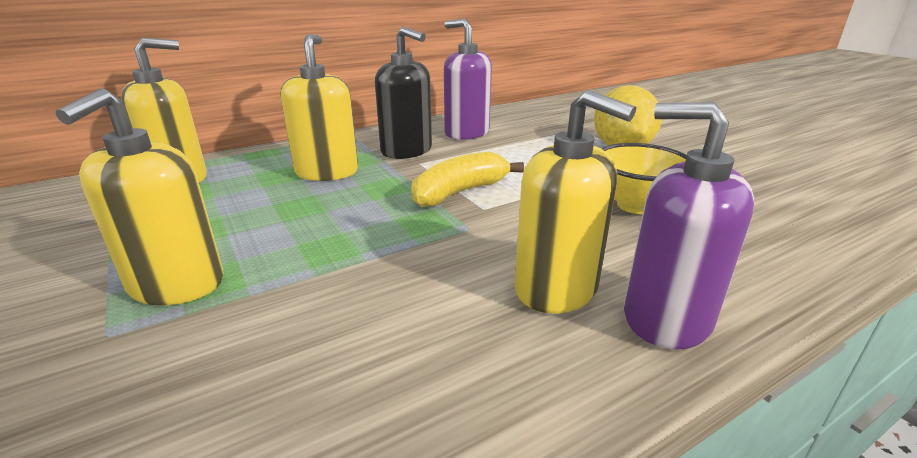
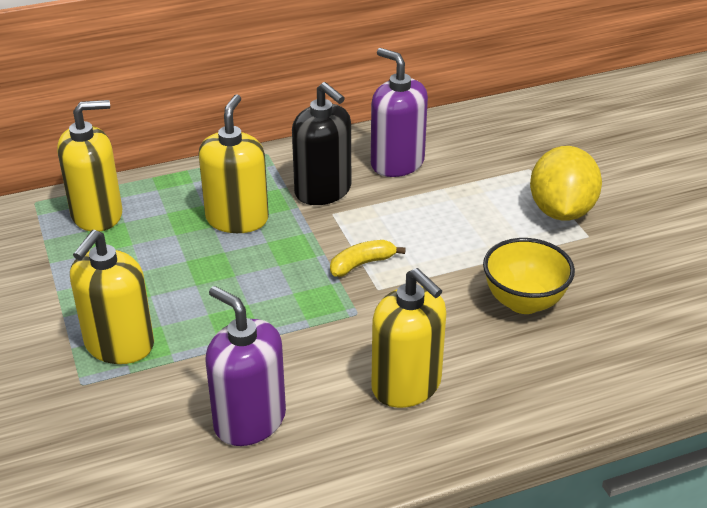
camera: 10 degrees right, 10 degrees up
yellow banana [411,151,524,207] -> yellow banana [330,240,406,277], size x0.64
purple soap dispenser [624,102,754,350] -> purple soap dispenser moved to [205,286,286,446]

